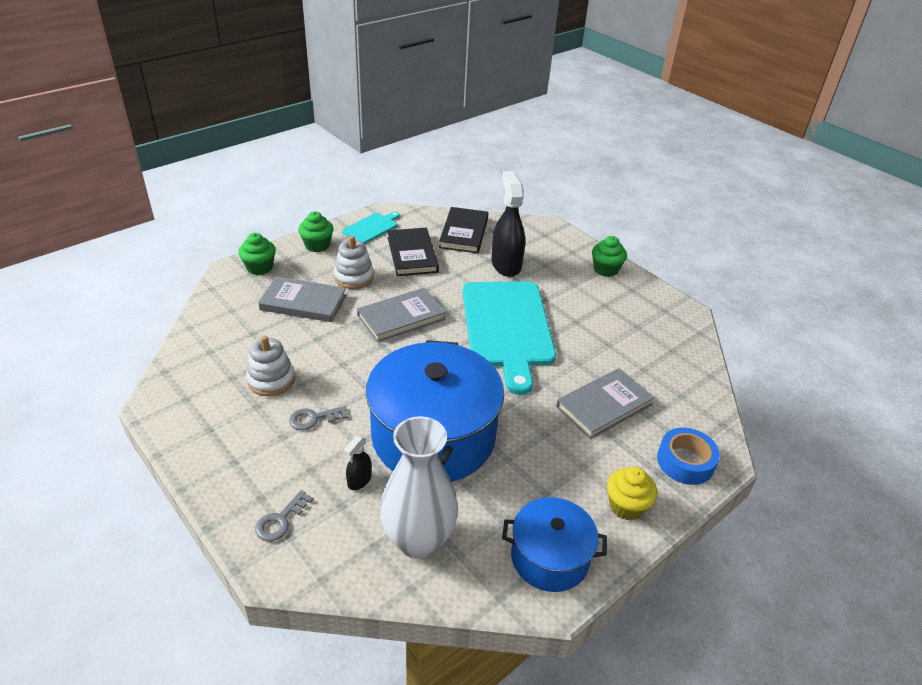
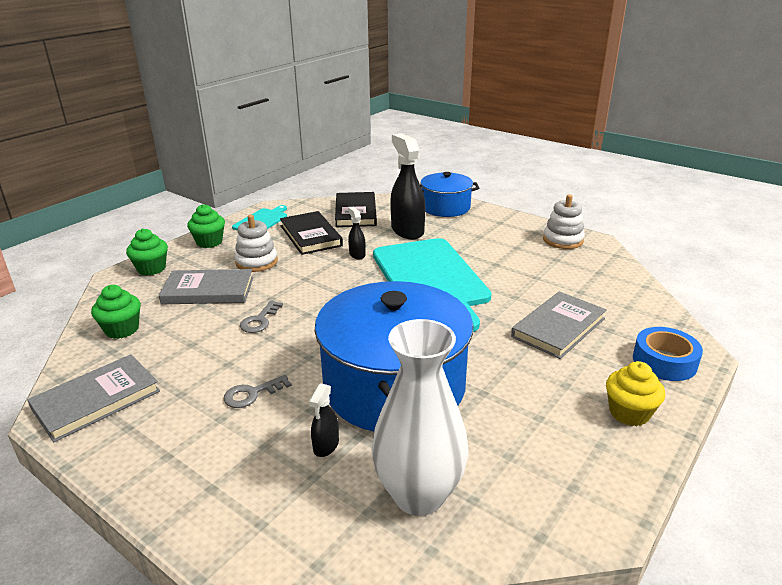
camera: 10 degrees left, 10 degrees down
white stacking toy [246,336,295,396] -> white stacking toy moved to [543,194,585,249]
grey key [255,490,313,541] -> grey key moved to [240,300,283,333]
grey book [357,288,446,342] -> grey book moved to [27,354,160,442]
blue pot [502,497,607,592] -> blue pot moved to [420,172,479,217]
green cupcake [592,236,627,277] -> green cupcake moved to [91,285,141,339]
none -> black spray bottle [348,207,366,260]

